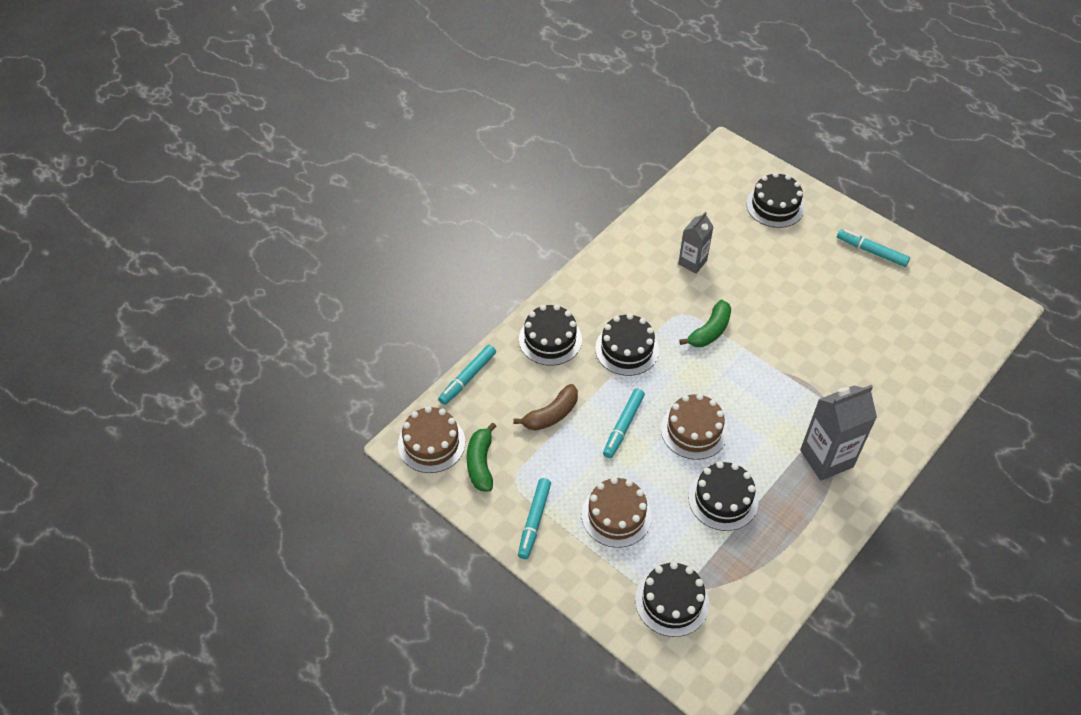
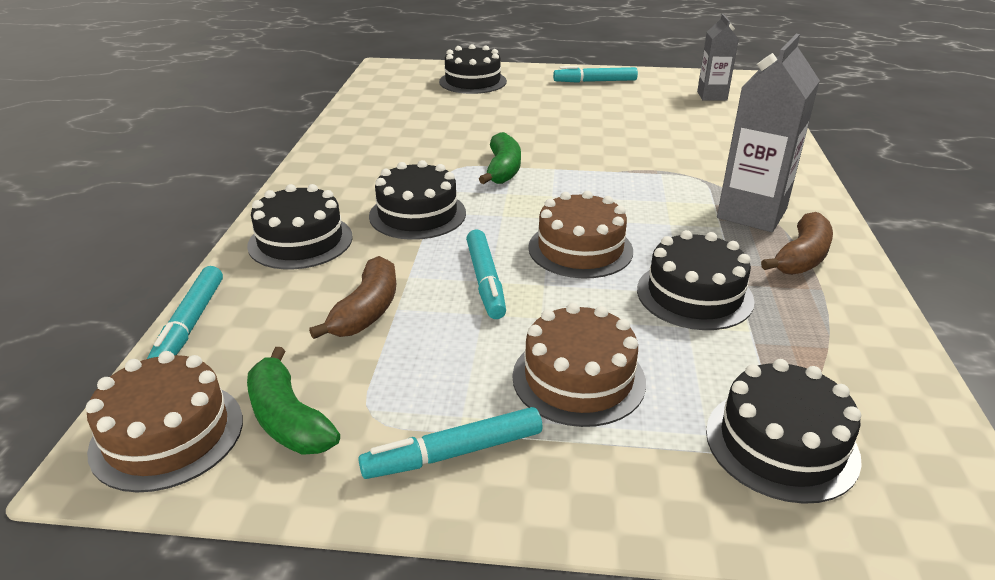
camera: 35 degrees left, 20 degrees down
turquoise marker [518,478,551,559] -> turquoise marker turned 90 degrees clockwise [358,407,542,479]
grey carton [678,211,714,274] -> grey carton moved to [697,14,739,101]
none -> brown banana [761,212,833,275]

